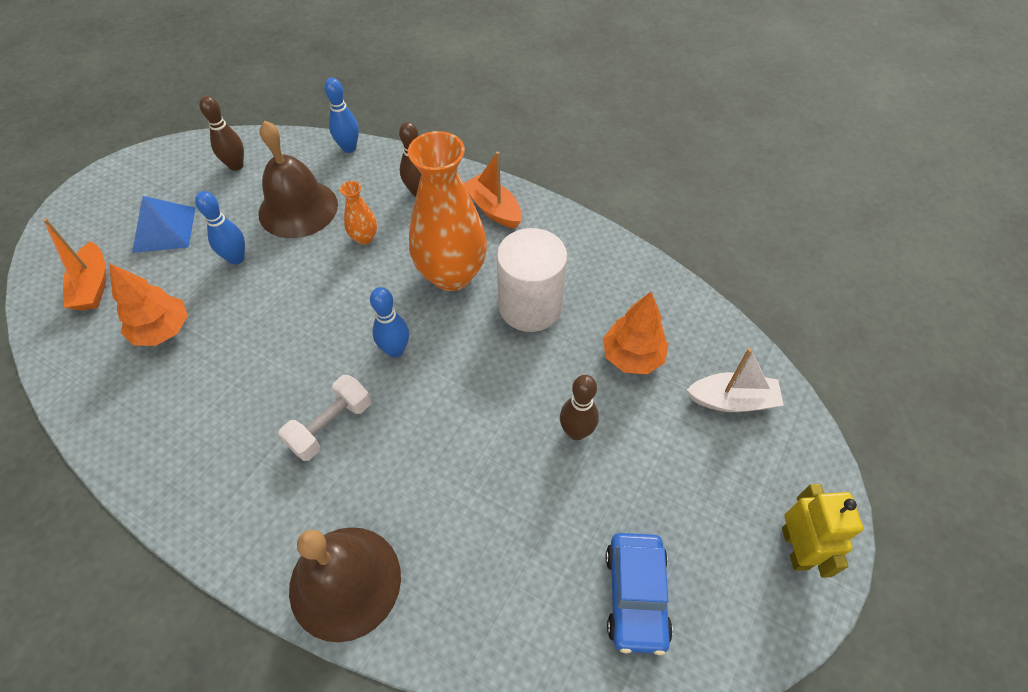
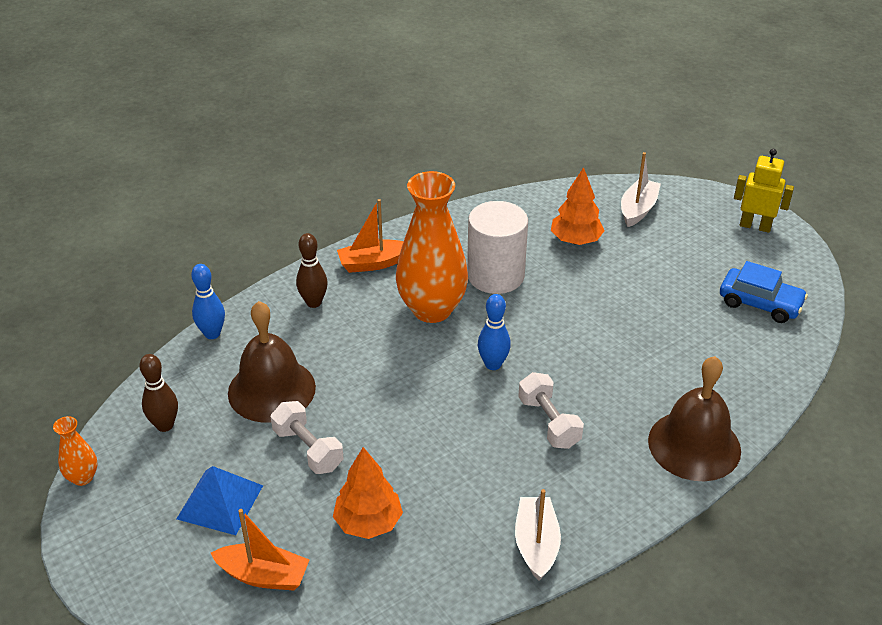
camera: 65 degrees left, 15 degrees down
blue bowling pin [195,191,245,265] -> white dumbbell [271,401,343,474]
orange vase [340,181,377,245] -> orange vase moved to [53,416,97,486]
brown bowling pin [560,375,599,440] -> none
none -> white boat [515,489,561,581]

